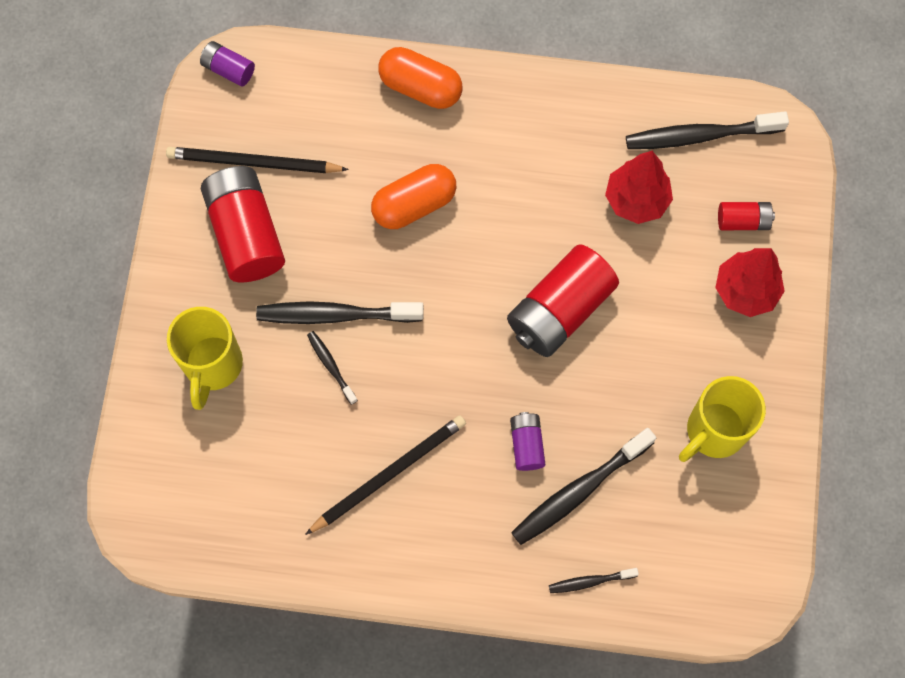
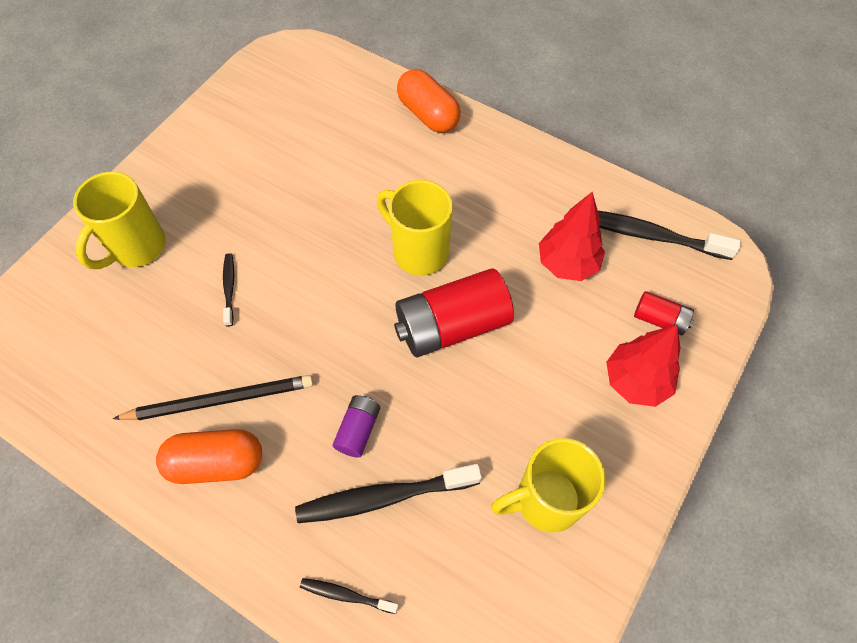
camera: 25 degrees right, 10 degrees down
black pencil [166,147,349,173] -> none
purple battery [200,41,255,86] -> none
red battery [201,166,285,282] -> none
black toothbrush [256,301,424,324] -> none
orange capsule [371,164,456,229] -> orange capsule moved to [156,429,262,484]
none -> yellow mug [377,180,453,276]

